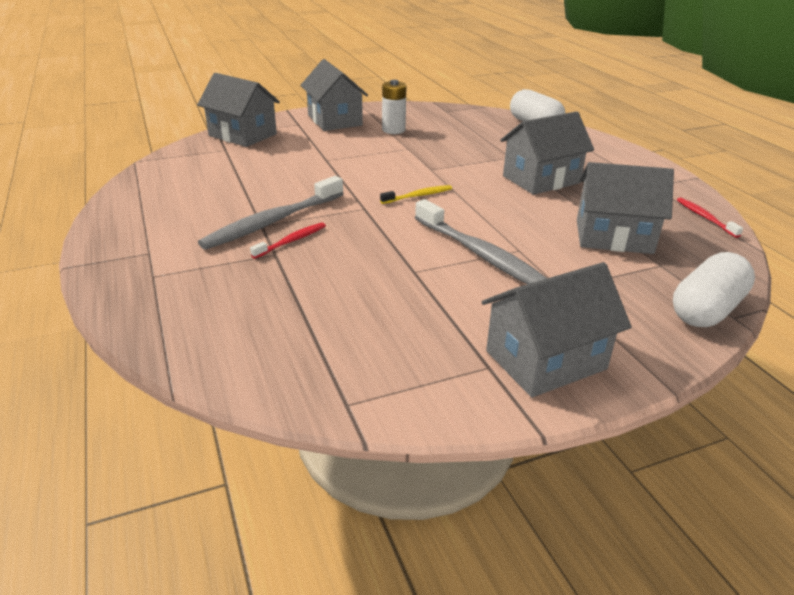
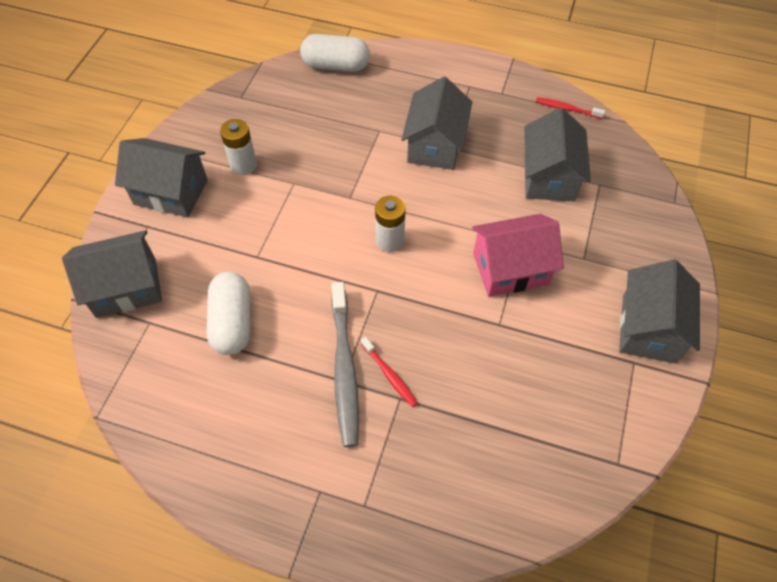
camera: 50 degrees left, 25 degrees up
red toothbrush [250,222,326,259] -> red toothbrush turned 150 degrees clockwise [361,337,418,407]
yellow toothbrush [380,185,452,204] -> white battery [375,196,406,252]
grey toothbrush [415,199,547,284] -> pink house [472,214,564,297]
grey house [577,162,674,254] -> grey house turned 45 degrees counterclockwise [524,108,591,201]
white capsule [673,252,755,327] -> white capsule moved to [207,272,250,355]

